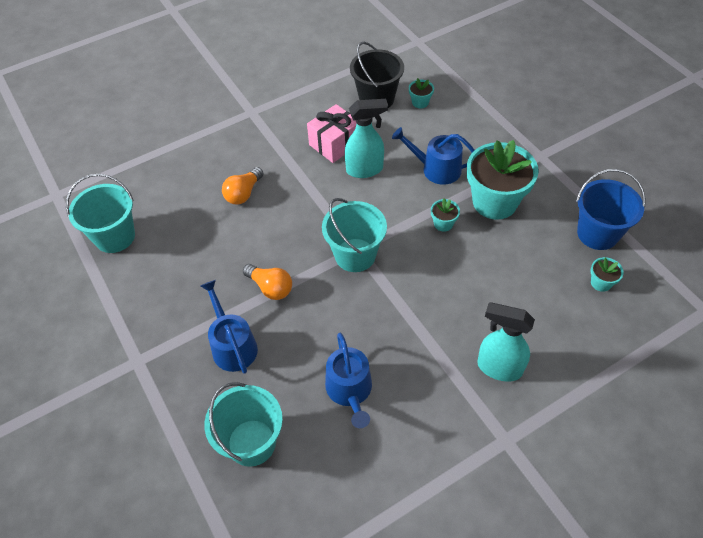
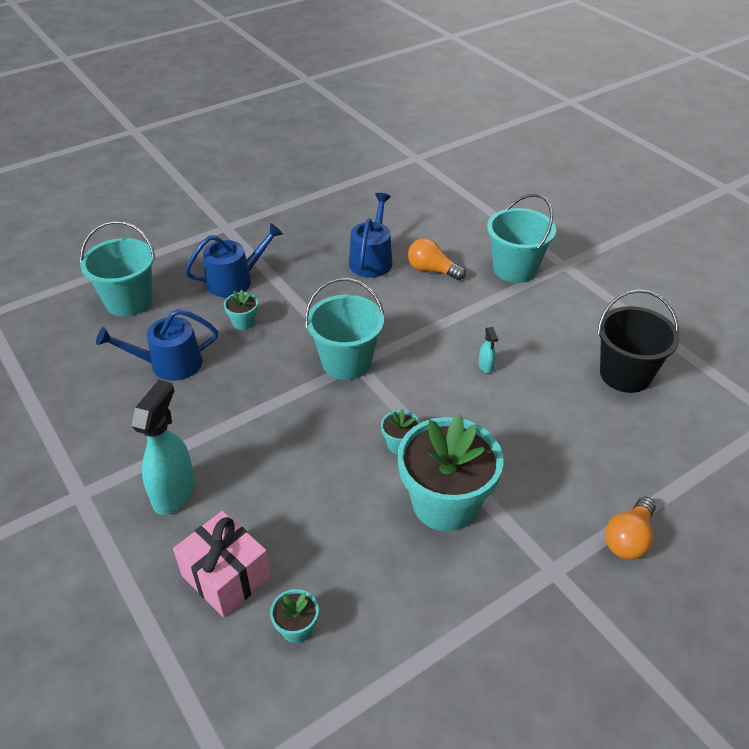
camera: 85 degrees right, 10 degrees down
turquoise bucket [66,173,135,253] -> turquoise bucket moved to [487,194,556,283]
orange light bulb [243,264,292,300] -> orange light bulb moved to [605,497,656,559]
pink gift [307,104,357,163] -> pink gift moved to [173,511,271,617]
turquoise spray bottle [345,99,388,178] -> turquoise spray bottle [478,327,498,373], size x0.44
blue watering can [392,127,475,185] -> blue watering can moved to [349,193,392,278]
turquoise flower pot [409,78,434,108] -> turquoise flower pot moved to [224,290,258,330]
blue bucket [576,169,646,250] -> none

